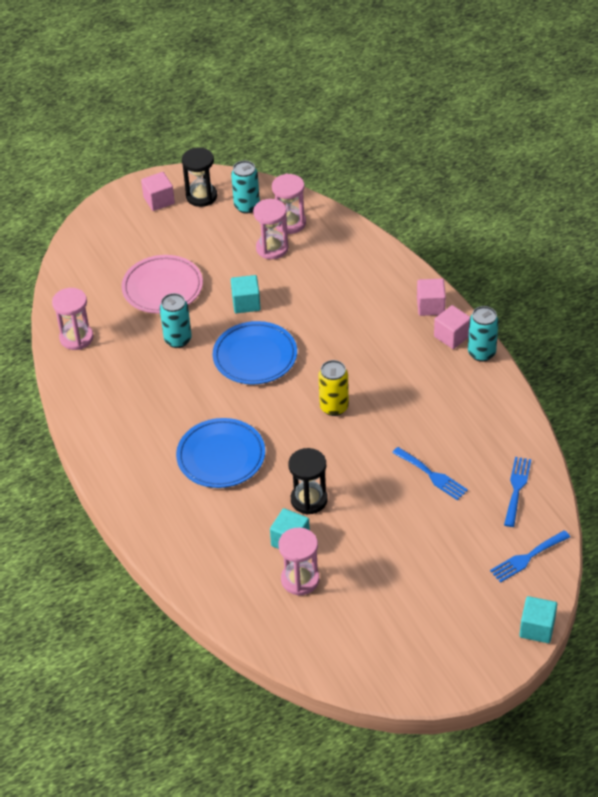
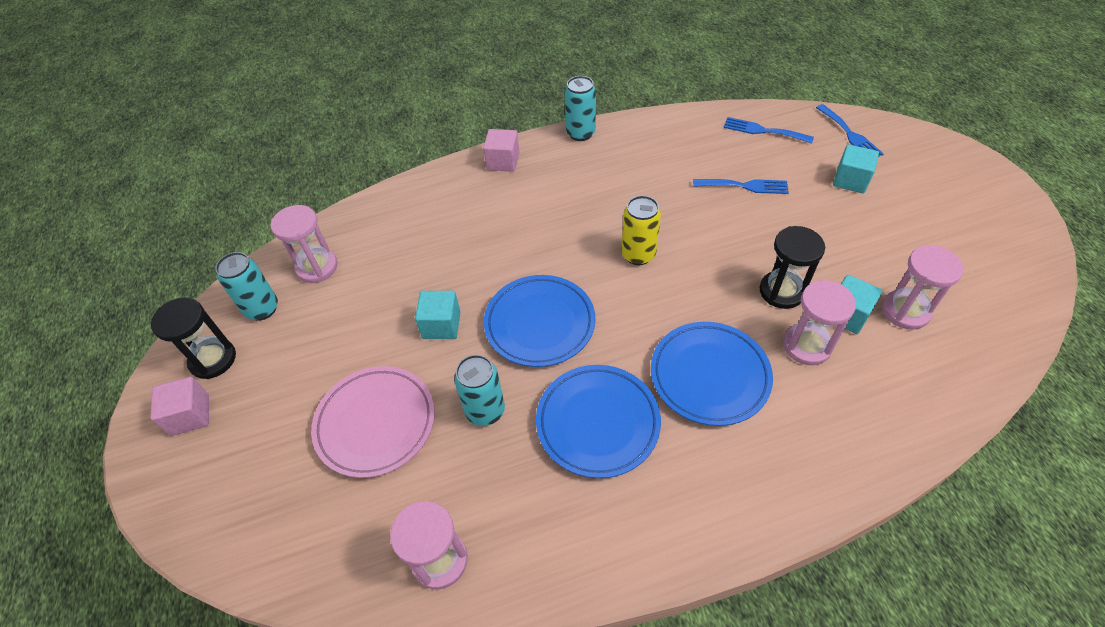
camera: 80 degrees left, 5 degrees up
pink hourglass [253,199,289,259] -> pink hourglass moved to [783,280,856,365]
blue fork [392,447,468,500] -> blue fork turned 45 degrees clockwise [693,179,789,194]
pink cube [434,305,470,349] -> none
turquoise cube [519,596,557,643] -> turquoise cube moved to [833,144,879,193]
none -> blue plate [536,365,661,478]

